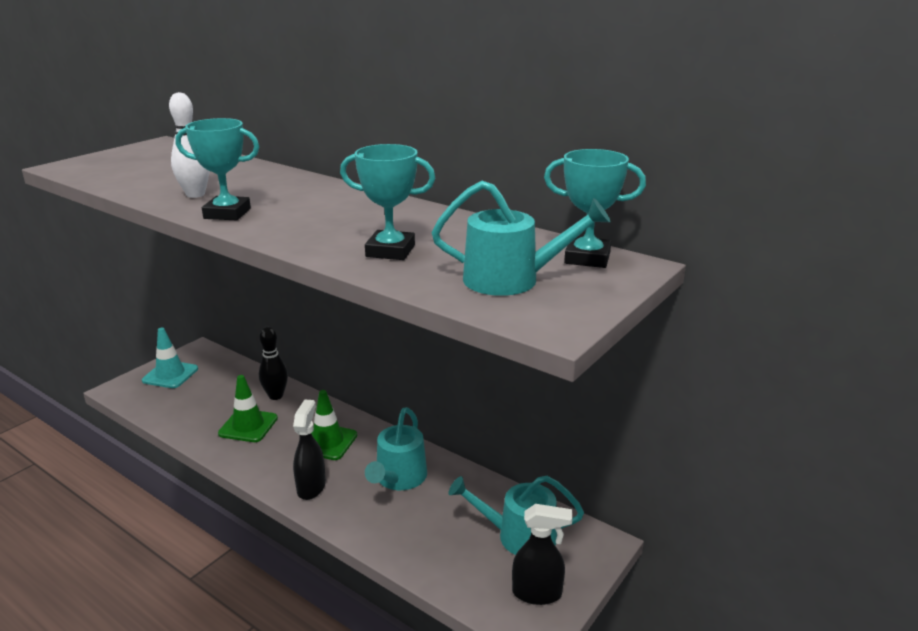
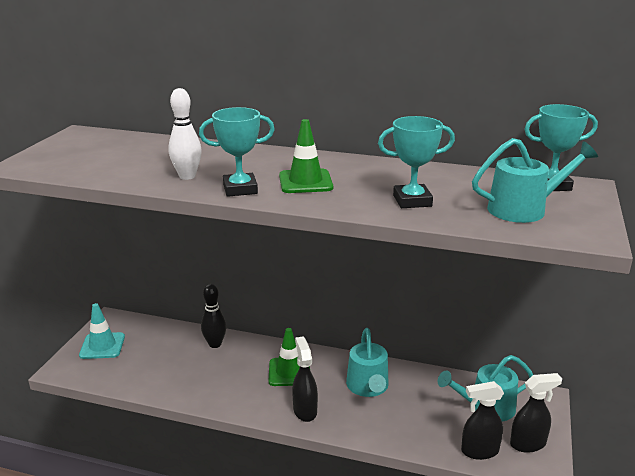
camera: 20 degrees left, 0 degrees up
green traffic cone [218,375,278,442] -> green traffic cone moved to [279,119,333,193]
none -> black spray bottle [461,381,504,460]

